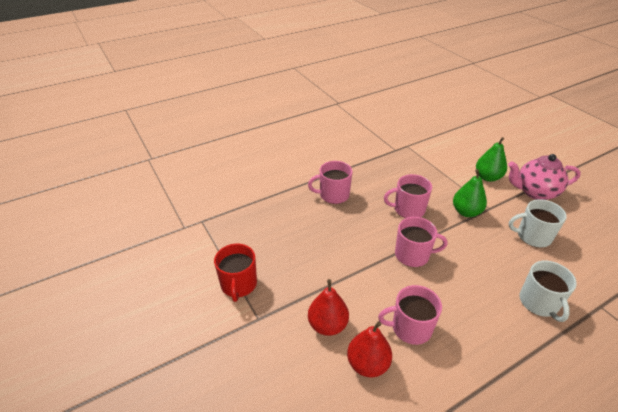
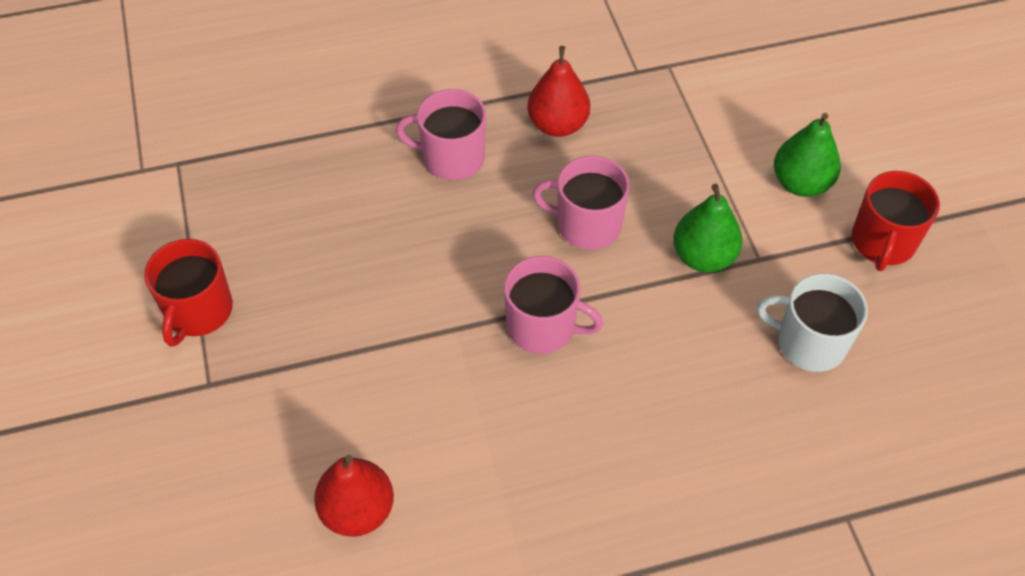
camera: 15 degrees right, 15 degrees up
red pear [308,279,349,336] -> red pear moved to [527,46,590,137]
pink mug [378,285,442,345] -> none
pink teapot [508,154,581,200] -> red mug [852,171,940,271]
white mug [519,261,577,322] -> none

